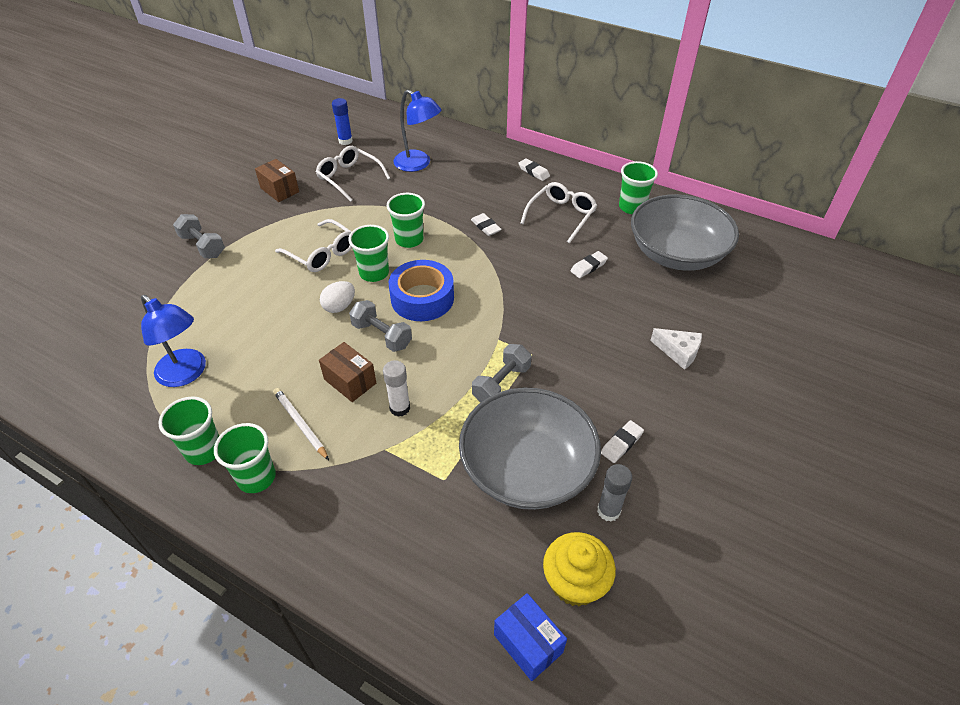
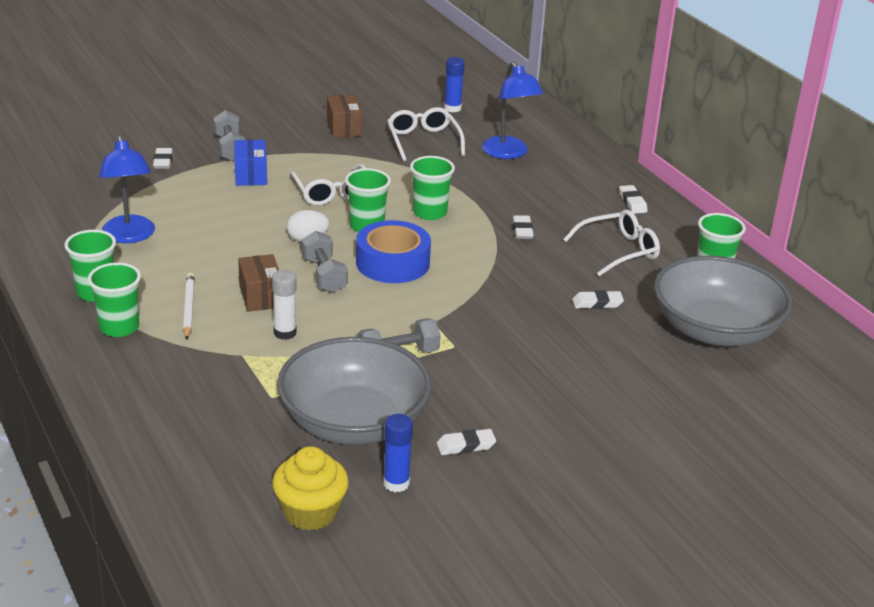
camera: 30 degrees right, 15 degrees down
blue box [494,593,567,681] -> blue box moved to [234,140,267,186]
grey glue stick [597,464,632,522] -> blue glue stick [384,414,413,492]
white cheese [650,328,702,370] -> none
none -> white eraser [153,148,173,169]

